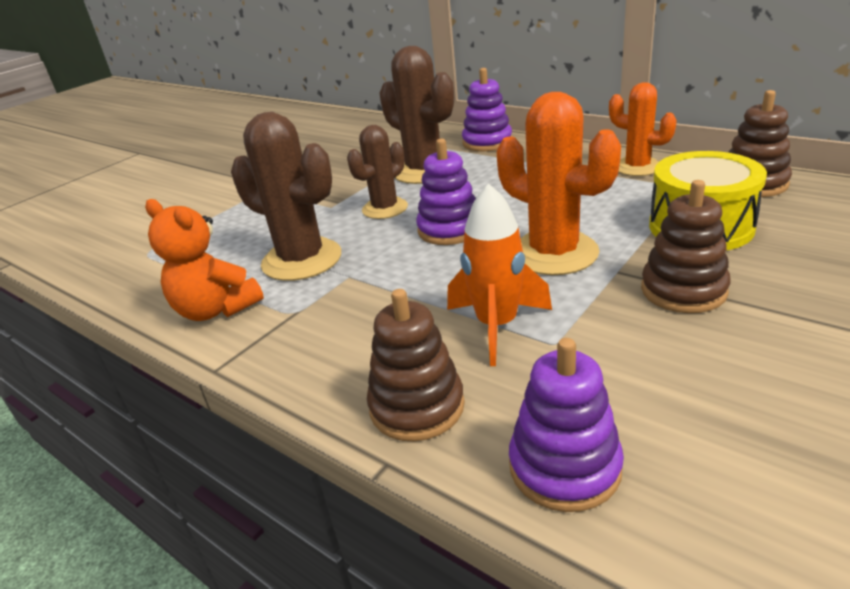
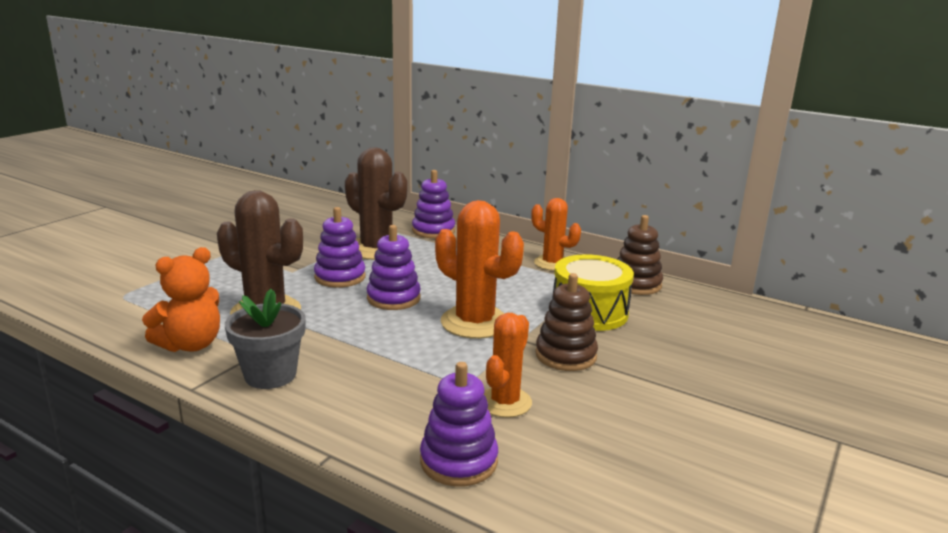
camera: 10 degrees left, 10 degrees down
orange teddy bear [145,199,264,321] -> orange teddy bear turned 75 degrees counterclockwise [142,247,220,352]
brown cactus [347,125,408,219] -> purple stacking toy [314,207,366,288]
brown stacking toy [367,289,465,441] -> none
orange rocket [447,183,552,366] -> none
none -> grey flower pot [225,289,306,389]
none -> orange cactus [484,313,532,418]

